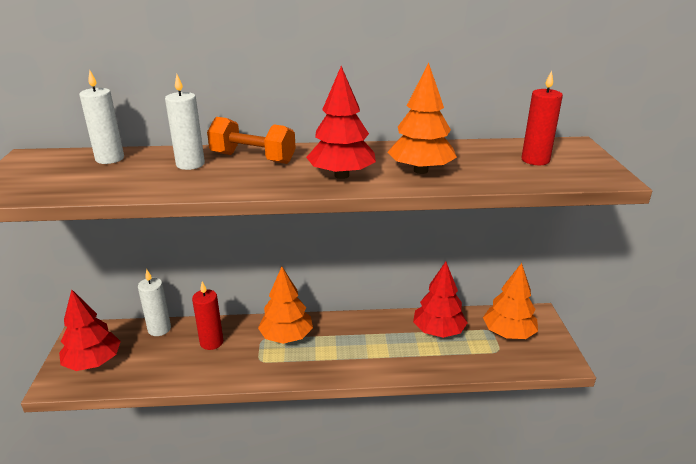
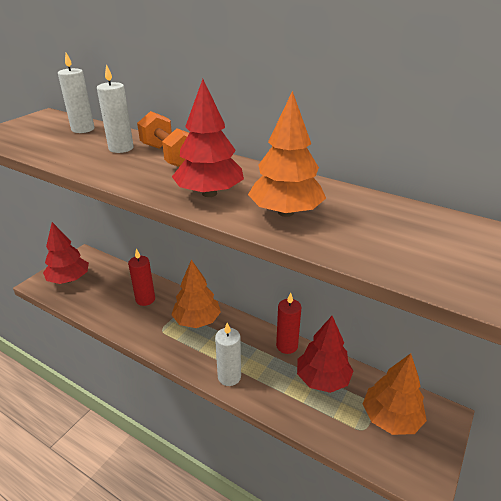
camera: 35 degrees right, 5 degrees up
white candle [138,269,171,336] -> white candle moved to [215,323,241,386]
red candle [521,70,563,165] -> red candle moved to [276,293,301,354]

